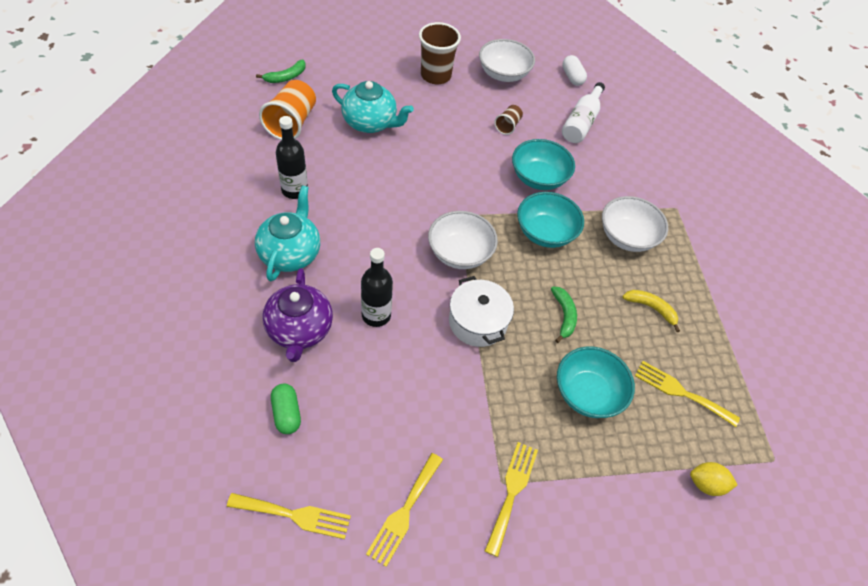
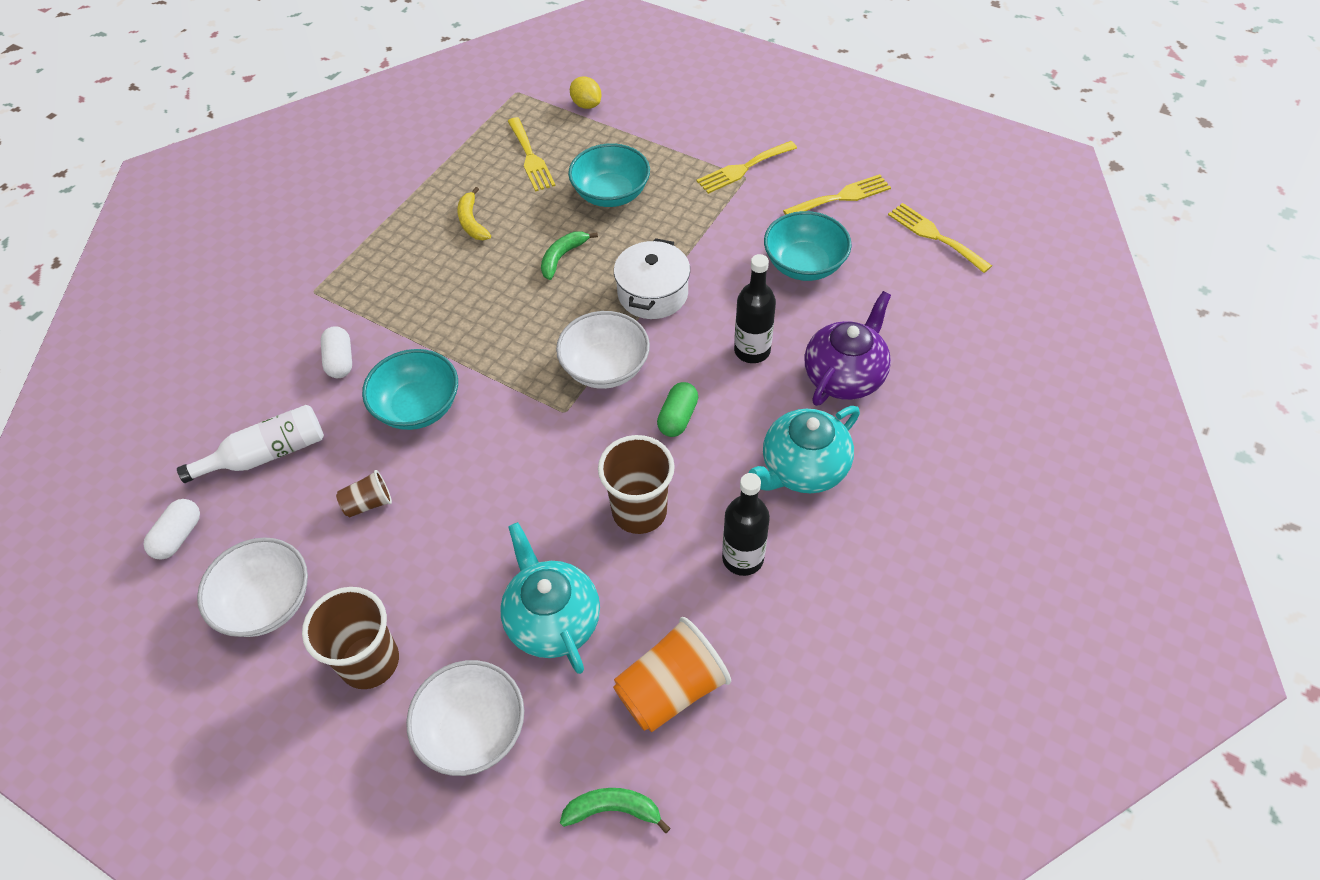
camera: 135 degrees left, 0 degrees up
green capsule [271,384,301,434] -> green capsule moved to [657,382,698,437]
turquoise bowl [517,192,584,248] -> turquoise bowl moved to [764,211,852,281]
white bowl [602,196,668,252] -> white bowl moved to [406,660,524,776]
none -> white capsule [321,326,352,378]
none -> brown cup [598,435,675,534]

